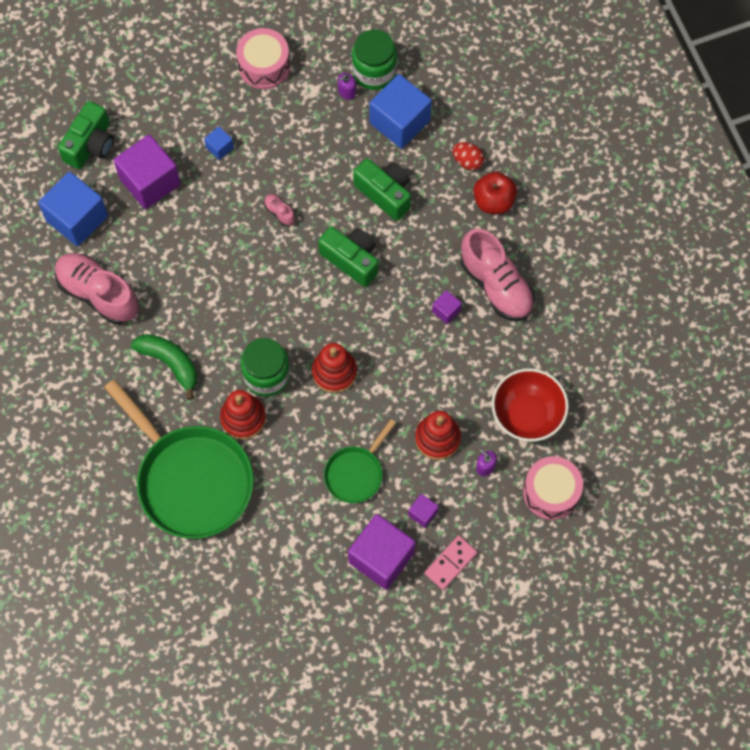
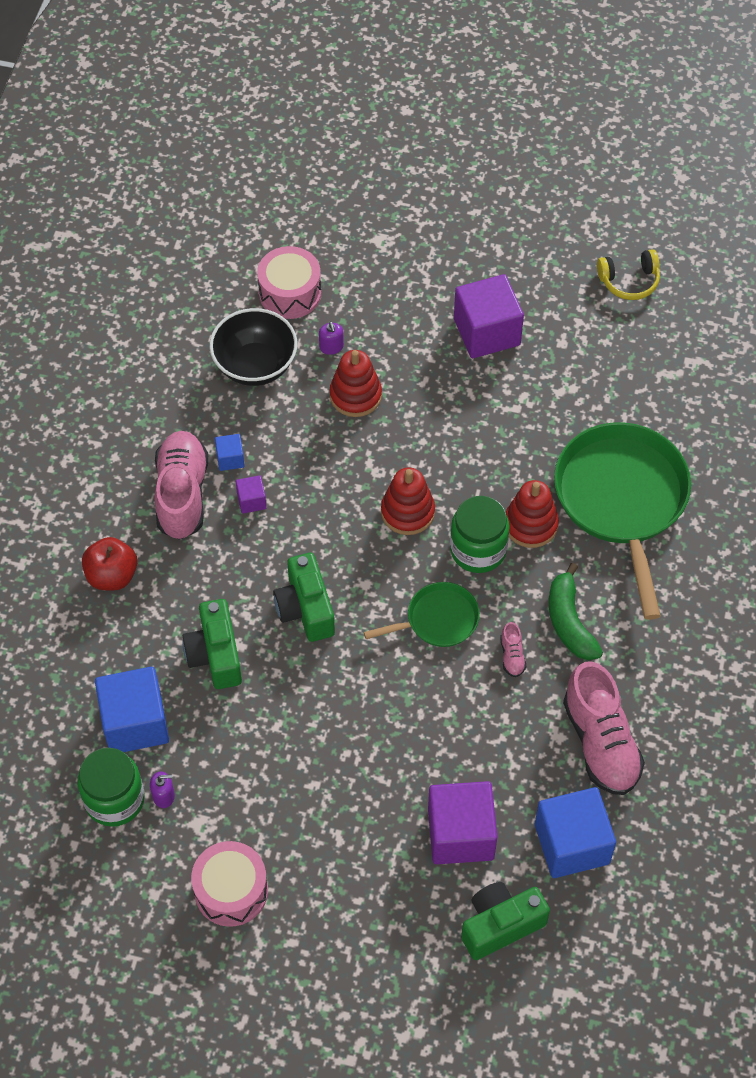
camera: 145 degrees left, 10 degrees down
blue cube [204,126,234,160] -> blue cube moved to [215,434,245,471]
pink shoe [264,194,295,226] -> pink shoe moved to [500,622,526,677]
green pan [324,419,396,503] -> green pan moved to [364,582,480,647]
purple cube [408,494,439,528] -> none
pink domino [425,536,477,590] -> none
red egg [453,142,484,171] -> none
red bowl [492,368,569,442] -> black bowl [209,308,297,386]
none -> yellow headphones [597,249,660,300]

